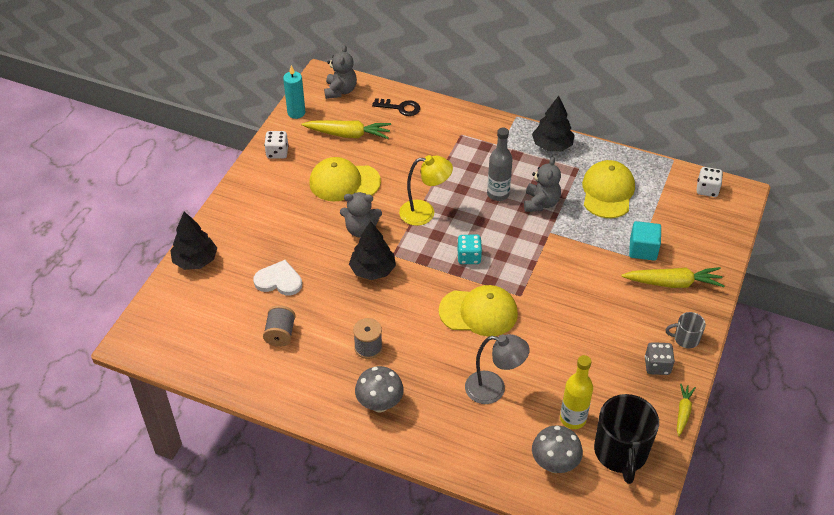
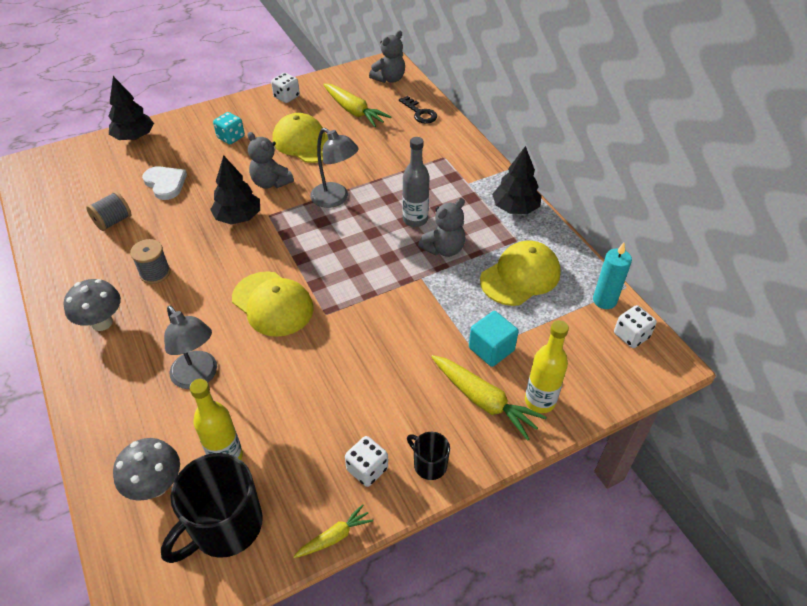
camera: 40 degrees right, 0 degrees up
turquoise candle [283,65,305,119] -> turquoise candle moved to [593,243,632,309]
yellow lamp [399,155,453,226] -> grey lamp [310,128,359,208]
turquoise dice [458,235,482,264] -> turquoise dice moved to [213,112,245,144]
grey dice [645,342,675,375] -> white dice [345,436,388,487]
grey mug [666,312,706,348] -> black mug [407,432,450,480]
none -> yellow bottle [525,320,569,413]

